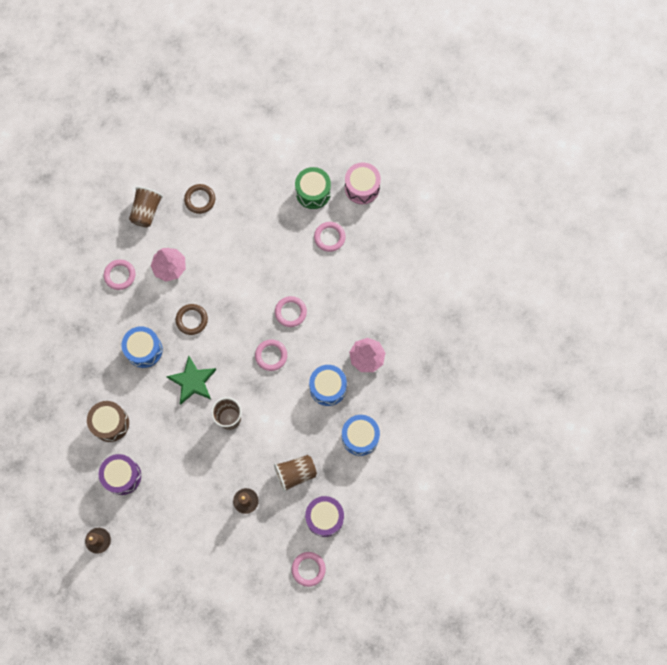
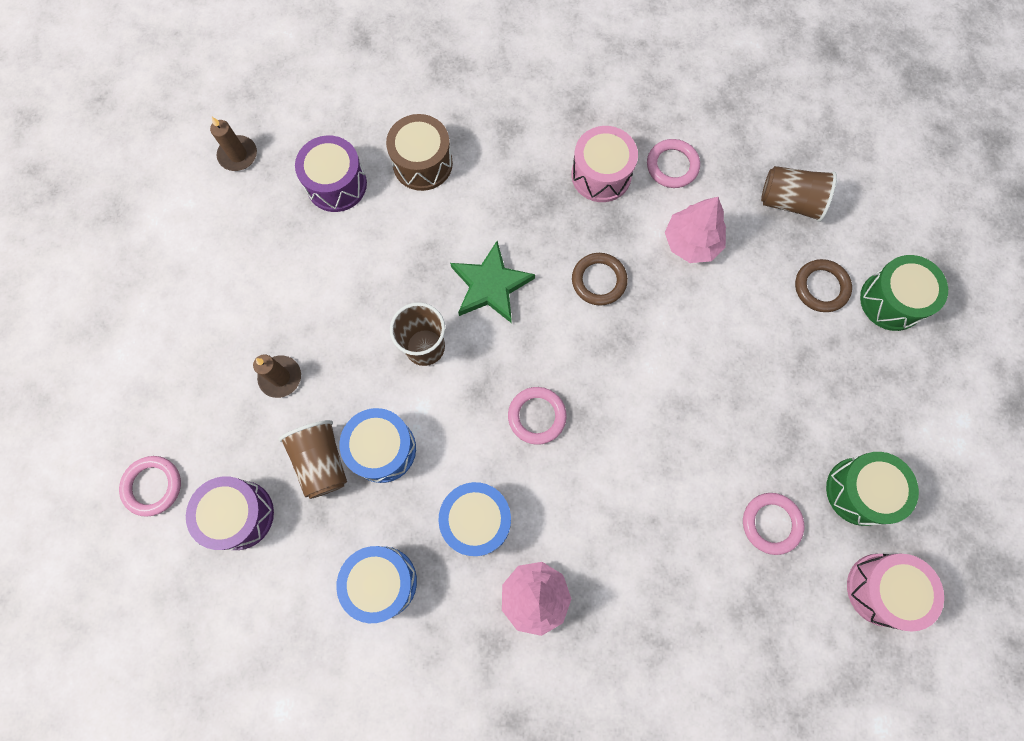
camera: 90 degrees right, 0 degrees up
blue drum [122,326,163,368] -> blue drum moved to [339,408,416,483]
pink ring [275,296,307,327] -> none
none -> pink drum [571,126,638,202]
none -> green drum [860,255,948,331]

